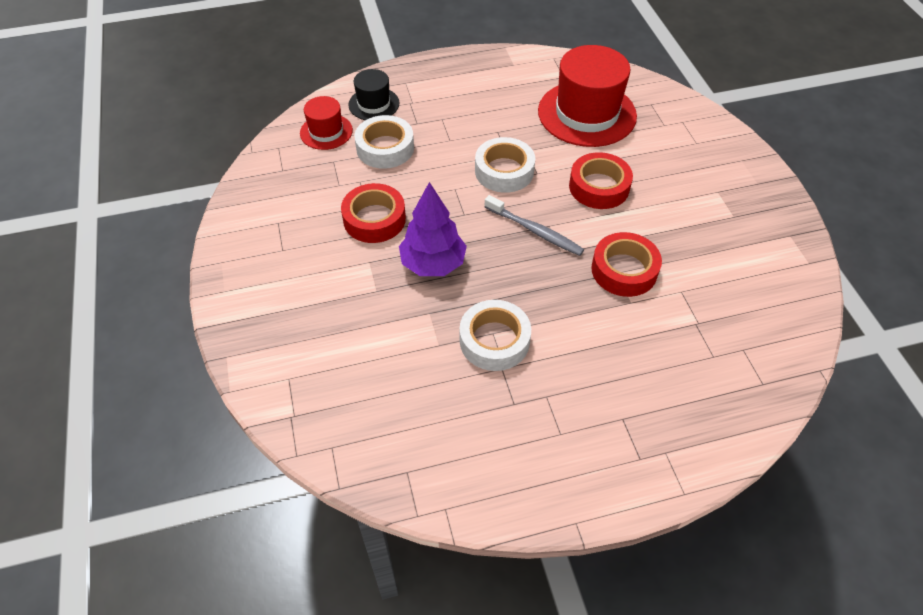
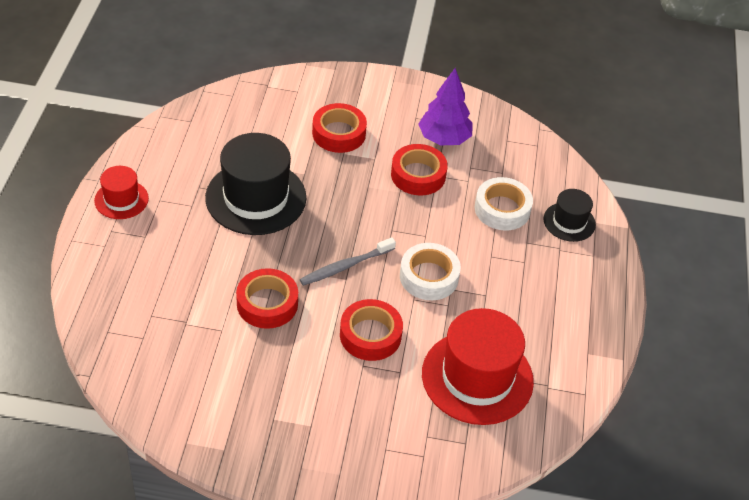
camera: 110 degrees right, 5 degrees down
red hat [300,96,353,150] -> red hat moved to [94,166,149,219]
purple tree [399,182,467,276] -> purple tree moved to [418,68,473,145]
white tape [460,300,531,371] -> black hat [205,133,306,235]
none -> red tape [312,103,367,153]

